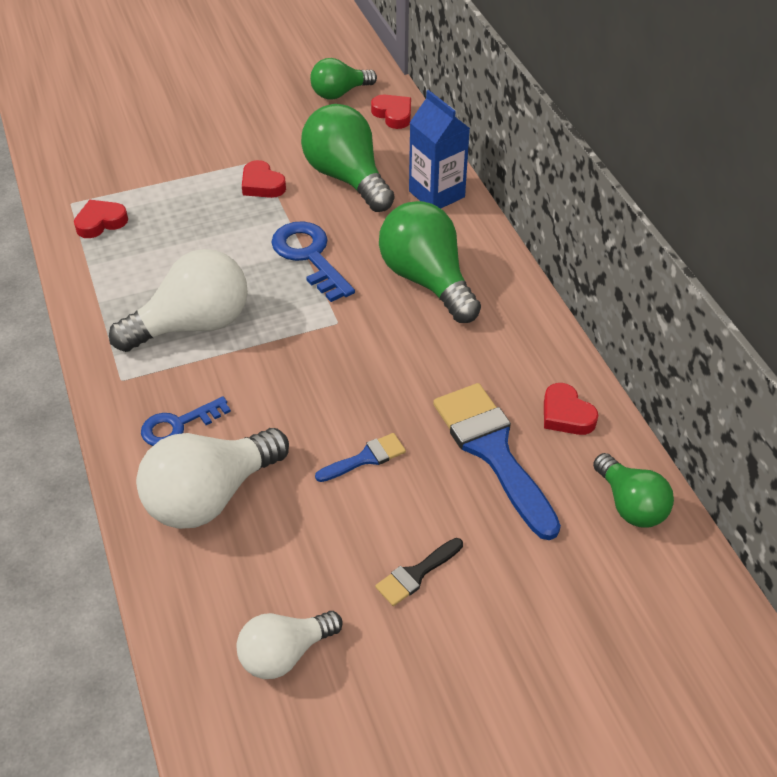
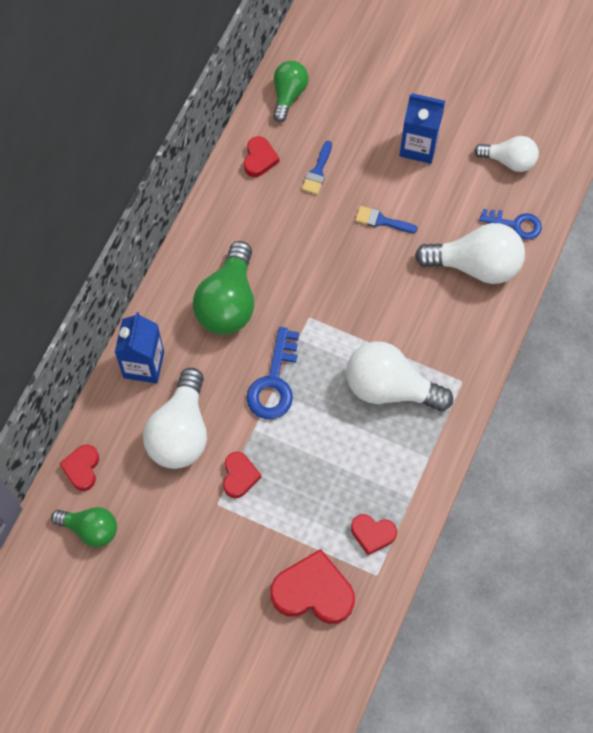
camera: 135 degrees left, 20 degrees up
blue key [141,396,231,446] -> blue key moved to [479,209,542,240]
green light bulb [301,104,394,212] -> white light bulb [143,368,207,469]
black brush [375,538,463,606] -> blue carton [400,93,445,164]
blue brush [433,383,561,540] -> blue brush [302,141,332,195], size x0.48
none -> red heart [271,549,355,624]

